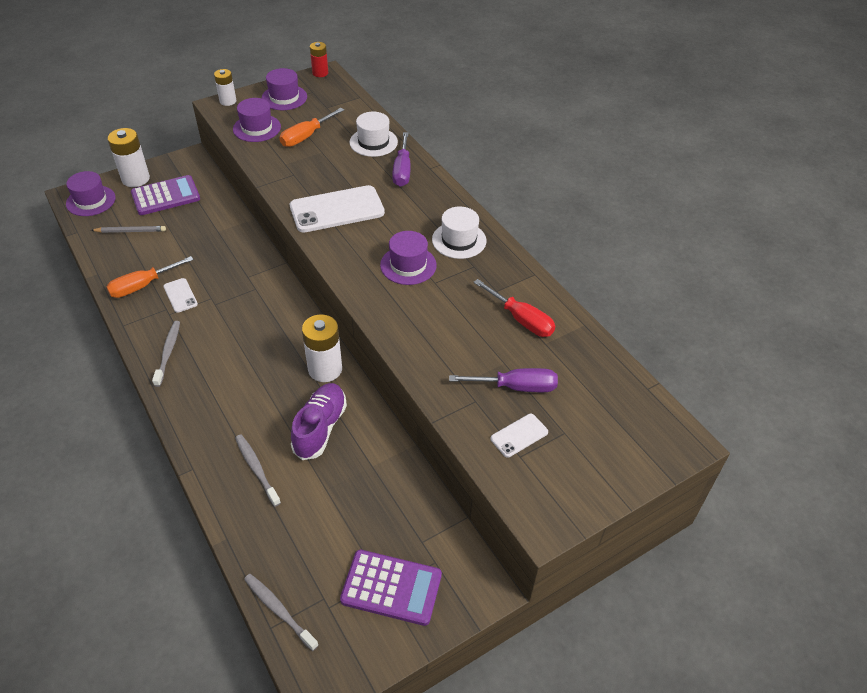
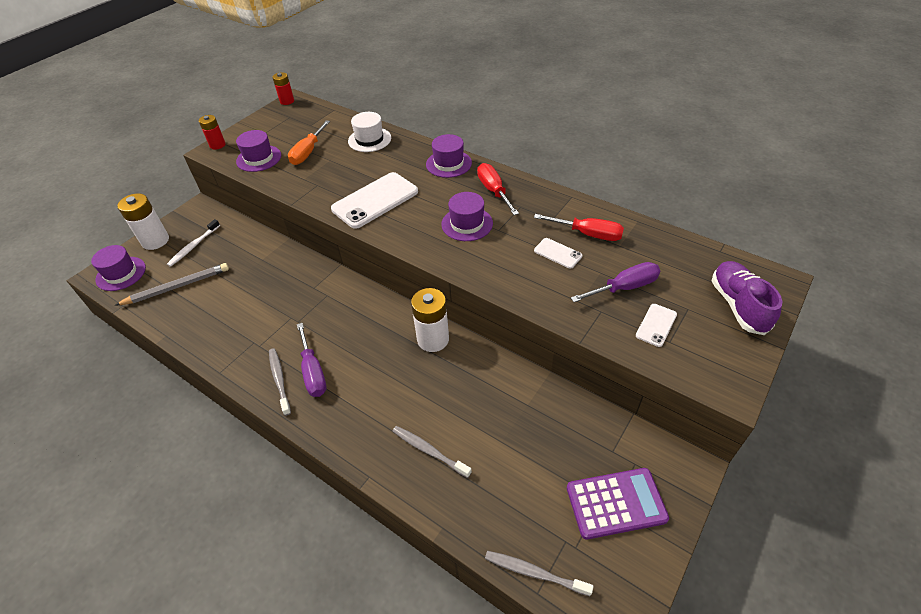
camera: 20 degrees left, 0 degrees up
grey pencil [91,226,166,233] -> grey pencil [115,263,229,306], size x1.51
orange screwdriver [106,256,194,298] -> none
purple calculator [131,175,200,215] -> white toothbrush [167,219,220,267]
white phone [163,278,198,313] -> white phone moved to [534,238,582,269]
white battery [214,69,237,106] -> red battery [199,115,226,150]
purple hat [262,68,307,110] -> purple hat moved to [426,134,472,178]
purple shoe [291,383,347,460] -> purple shoe moved to [712,261,782,335]
purple screwdriver [392,132,410,187] -> purple screwdriver moved to [297,323,327,397]
white hat [432,206,487,259] -> red screwdriver [477,163,519,215]

